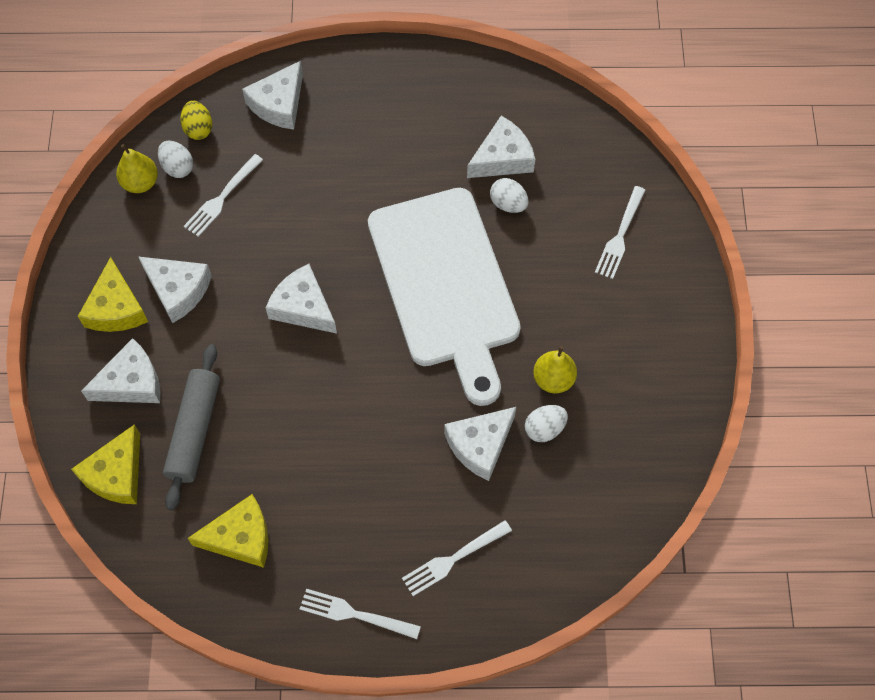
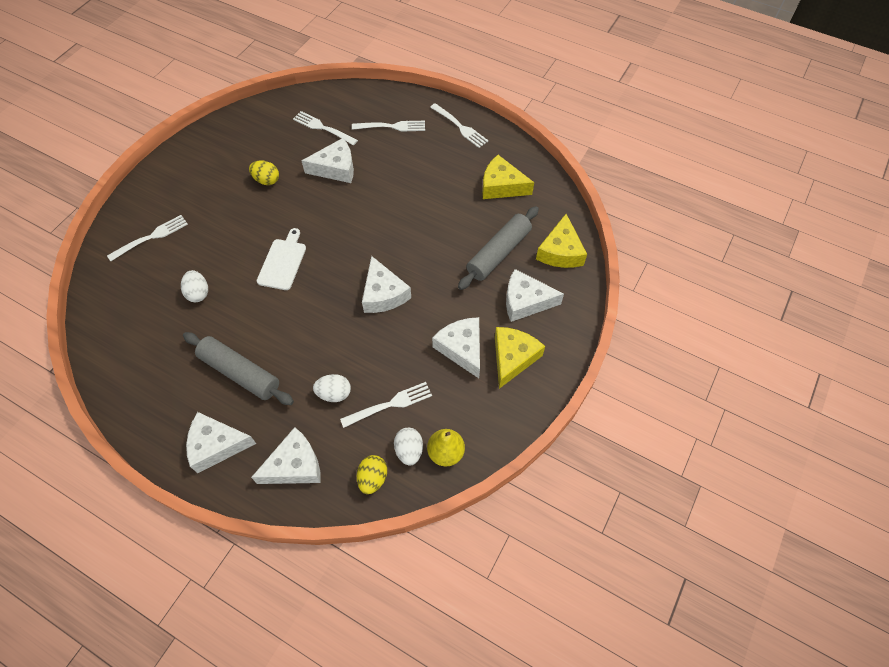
camera: 150 degrees left, 5 degrees down
yellow cheese [71,424,140,504] -> yellow cheese turned 135 degrees clockwise [536,214,587,268]
white cutting board [368,188,521,406] -> white cutting board [257,228,306,290], size x0.41
white cheese [467,116,535,178] -> white cheese moved to [186,412,256,473]
white egg [525,405,568,442] -> white egg moved to [313,374,351,402]
yellow pear [533,346,577,393] -> yellow egg [249,160,279,185]
none -> grey rolling pin [183,332,294,405]
none -> white fork [293,111,358,145]

